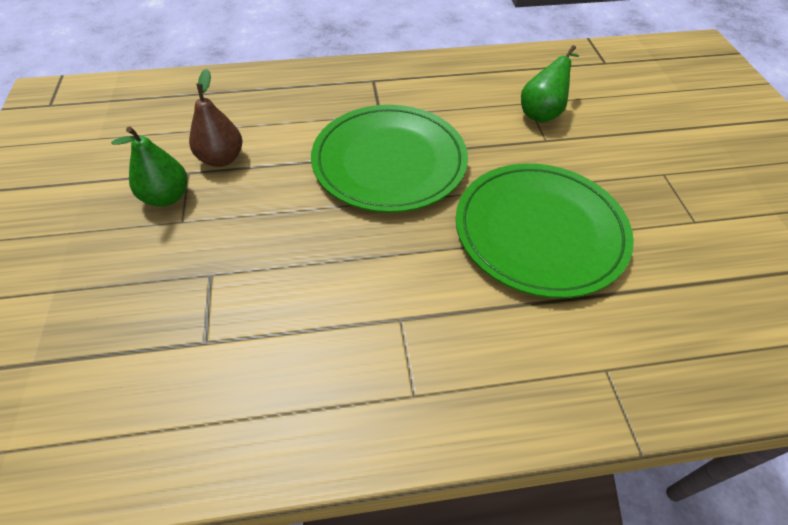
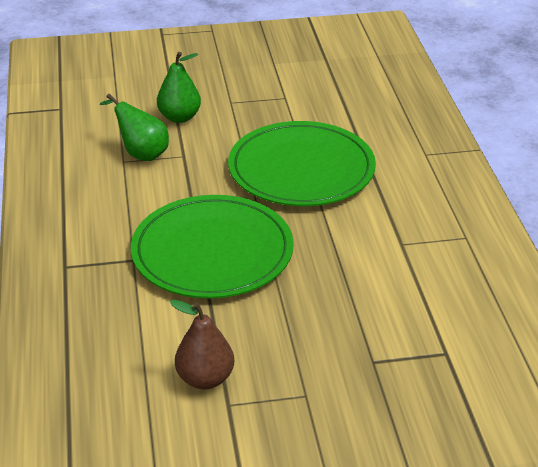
camera: 90 degrees left, 15 degrees down
green pear [111,126,188,207] -> green pear moved to [157,52,201,123]

